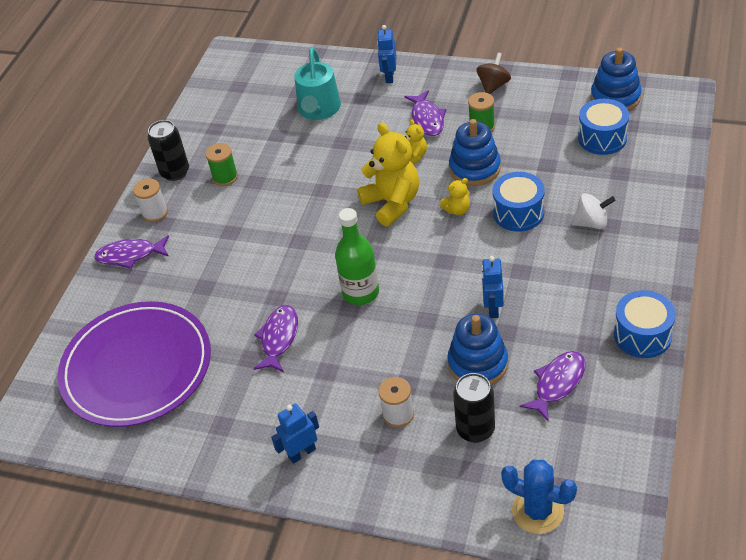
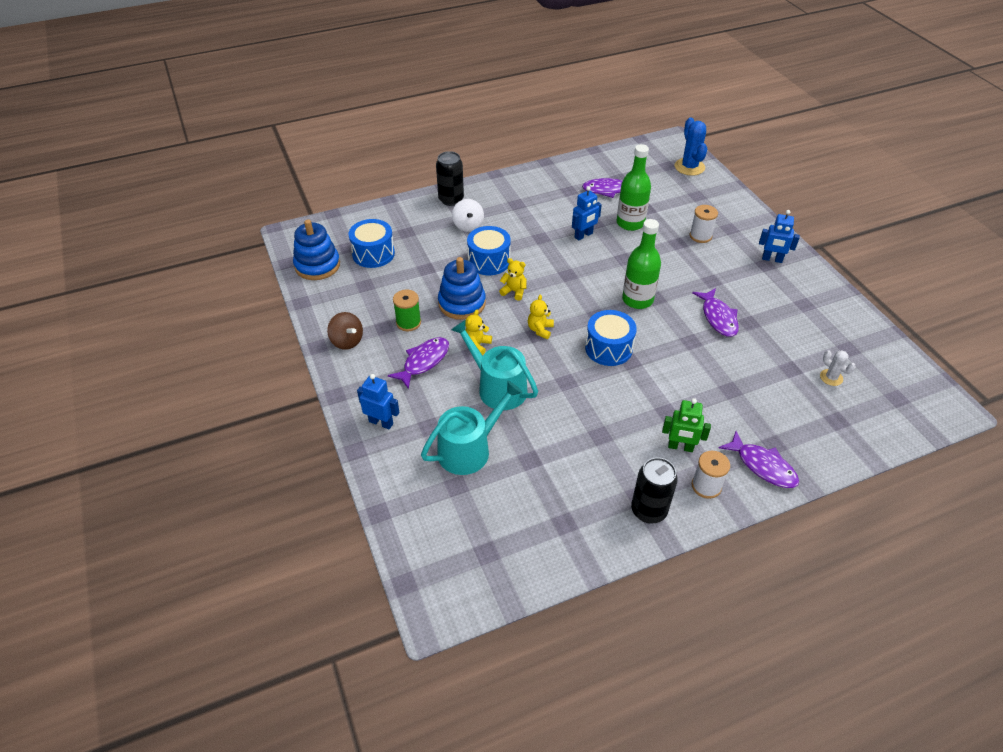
camera: 135 degrees left, 0 degrees up
purple plate [57,301,211,427] -> white cactus [820,350,856,386]
green spool [205,143,238,186] -> none
purple fish [253,305,298,372] -> purple fish turned 75 degrees counterclockwise [692,288,739,337]
yellow teddy bear [357,122,419,226] -> yellow teddy bear [528,295,554,339], size x0.48
blue robot [377,25,397,83] -> blue robot turned 120 degrees counterclockwise [357,374,399,429]
blue stacking toy [447,314,508,385] -> green bottle [616,144,651,231]
black can [453,373,495,443] -> black can moved to [436,151,464,206]
brown spinning top [476,52,511,94] -> brown spinning top turned 120 degrees counterclockwise [327,312,363,350]
white spinning top [572,193,616,229] -> white spinning top turned 150 degrees counterclockwise [452,199,484,232]
blue drum [614,290,676,358] -> blue drum moved to [585,310,637,366]
none -> turquoise watering can [451,320,538,410]
none -> green robot [662,398,711,452]

